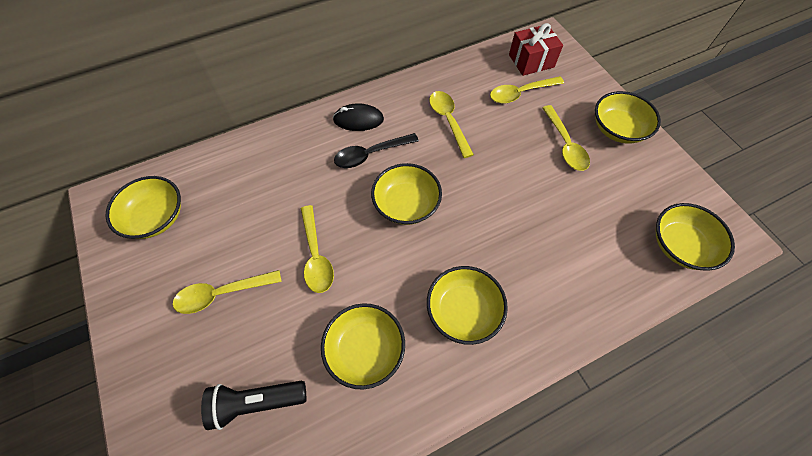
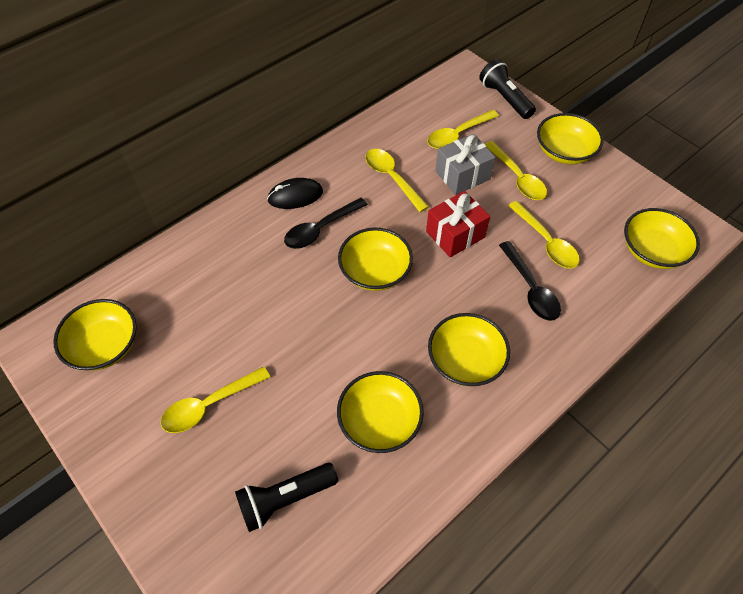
camera: 15 degrees left, 5 degrees down
yellow spoon [301,205,334,293] -> yellow spoon moved to [508,201,580,269]
red gift [509,23,563,76] -> red gift moved to [426,191,490,258]
none -> grey gift [435,134,495,195]
none -> black flashlight [479,59,536,119]
none -> black spoon [499,241,561,321]

